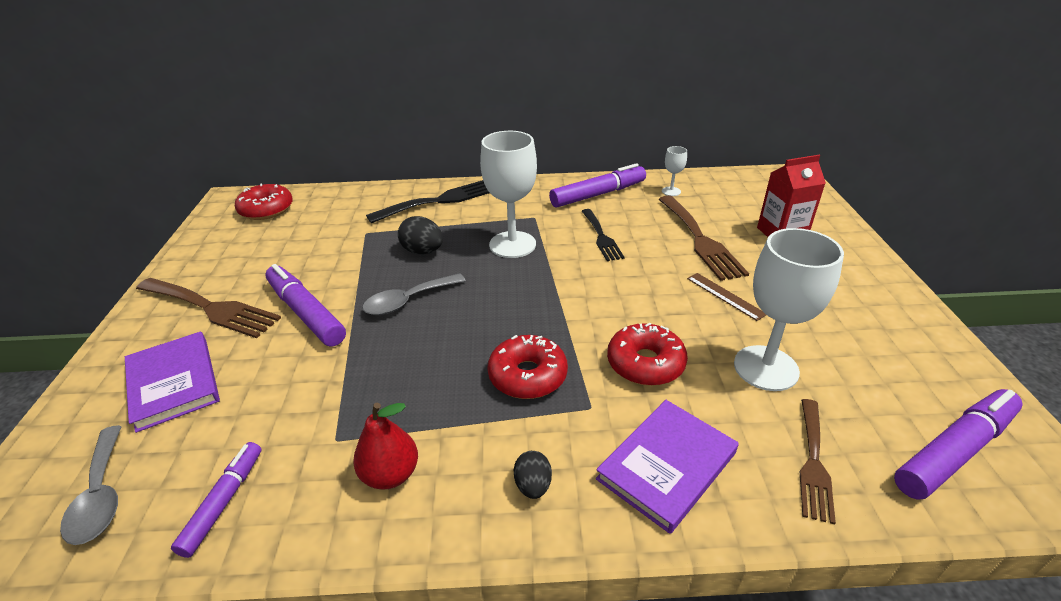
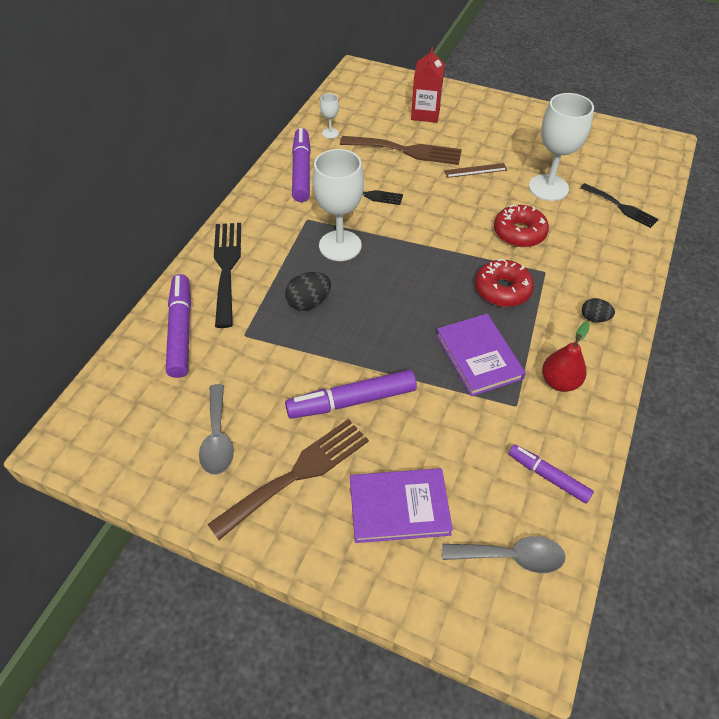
camera: 65 degrees left, 15 degrees up
red donut [235,183,293,220] -> none
grey spoon [362,273,466,315] -> grey spoon moved to [199,384,234,475]
purple book [596,400,739,534] -> purple book moved to [436,314,526,396]
brown fork [800,399,836,524] -> black fork [580,183,659,228]
purple marker [894,389,1023,500] -> purple marker moved to [166,274,191,378]

